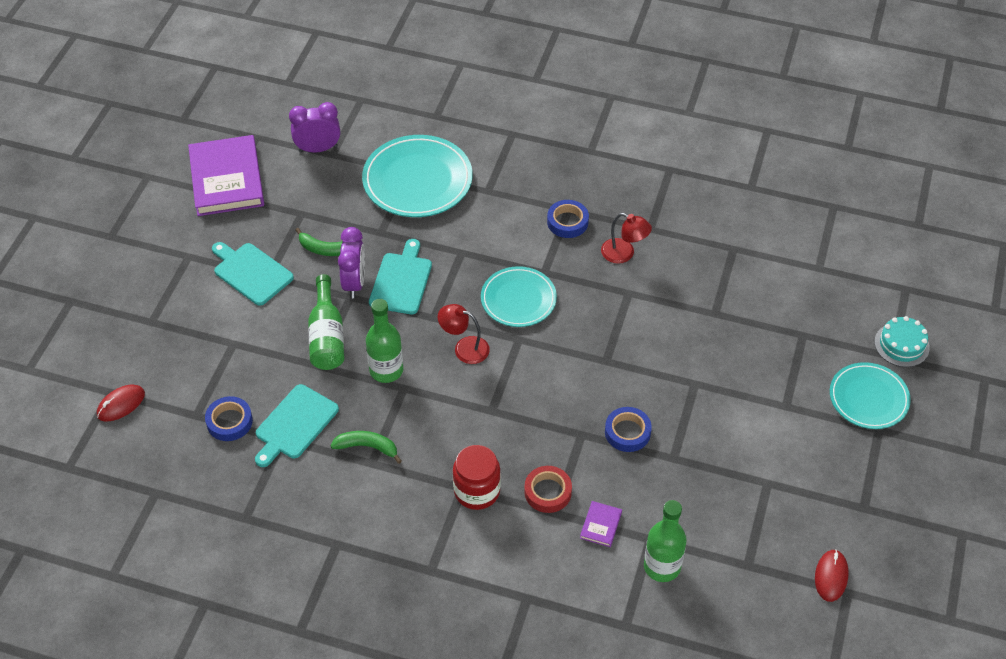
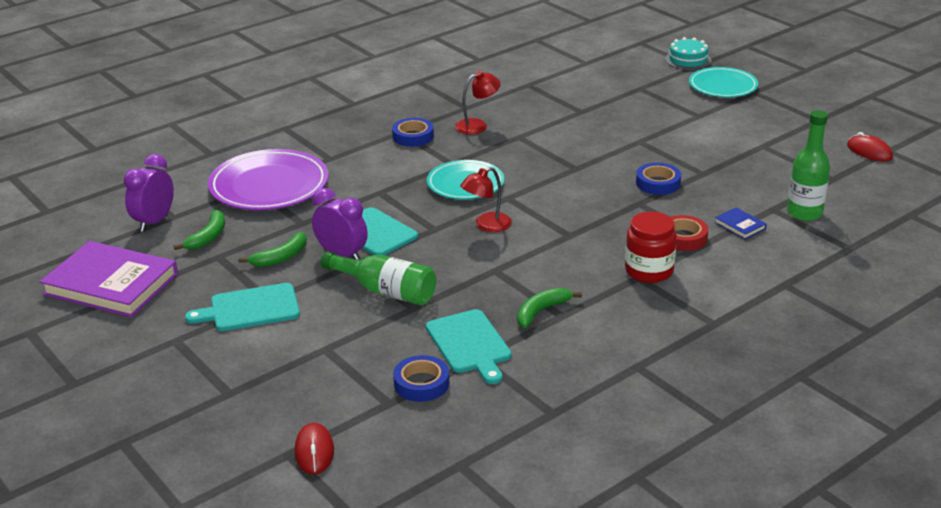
camera: 55 degrees left, 20 degrees down
turquoise plate [362,135,473,217] -> purple plate [208,149,329,210]
green bottle [366,299,403,383] -> none
purple book [580,501,622,547] -> blue book [715,208,767,239]
none -> green banana [174,210,225,250]

